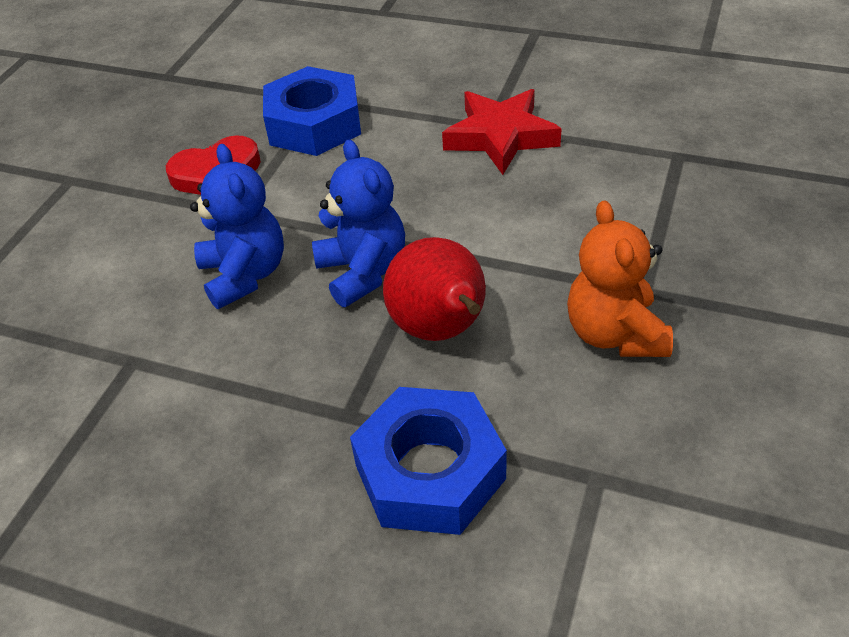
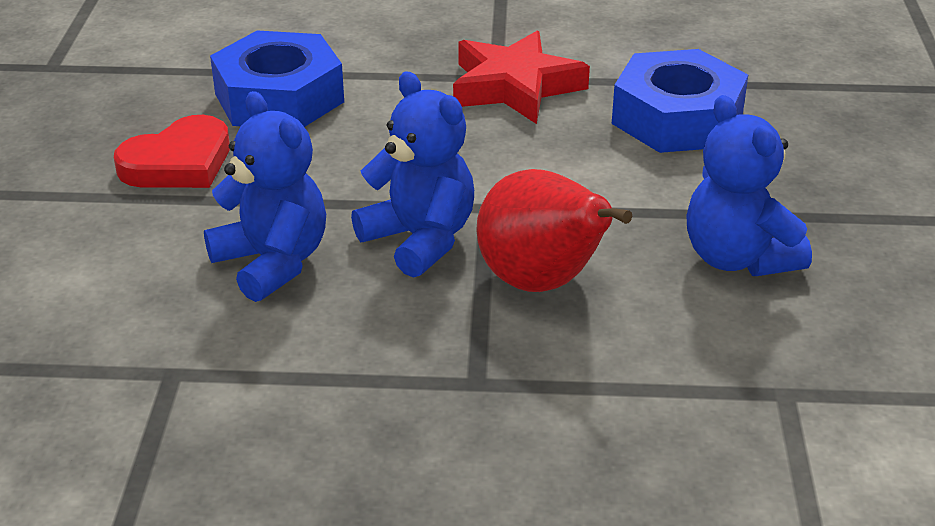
camera: 20 degrees left, 10 degrees down
blue nut [350,387,507,535] -> blue nut moved to [612,49,748,153]
orange teddy bear [567,200,673,357] -> blue teddy bear [686,95,812,276]

